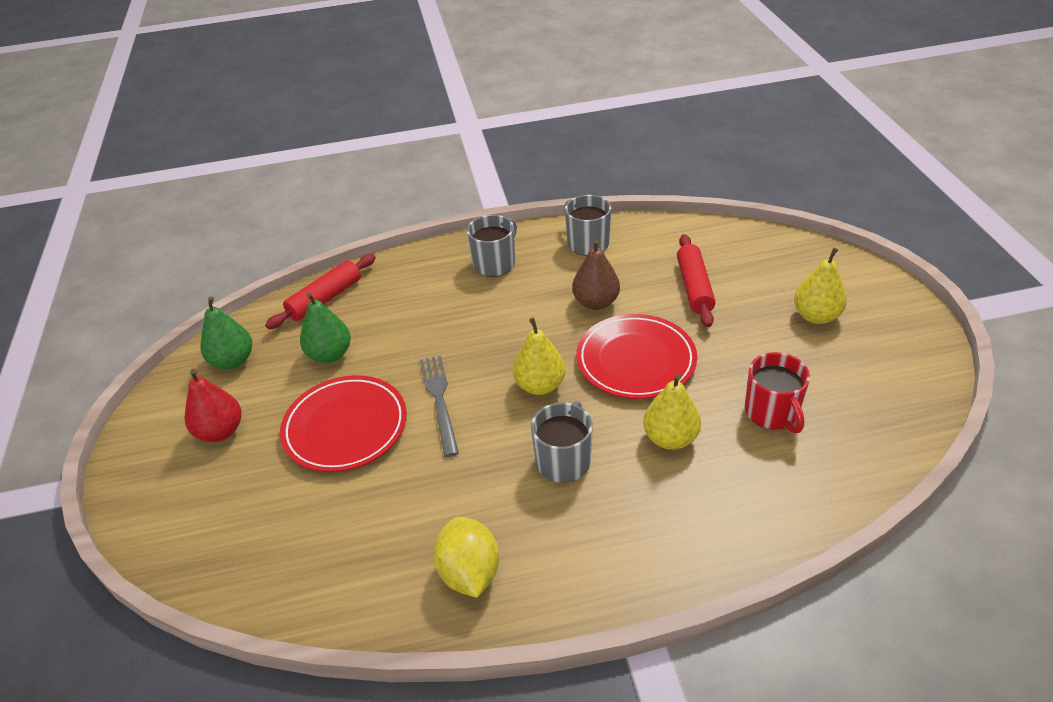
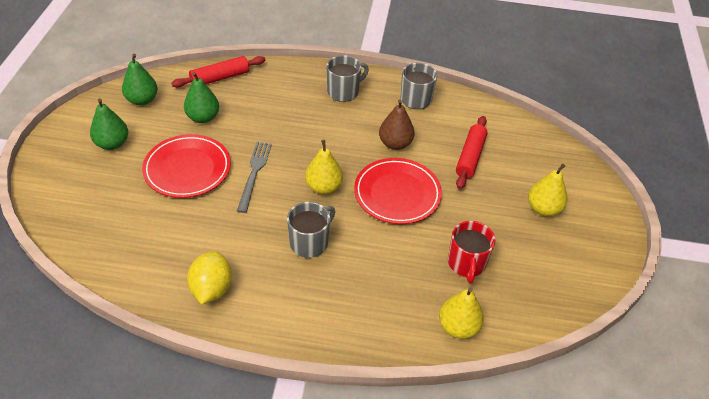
camera: 15 degrees right, 5 degrees up
red pear [185,369,241,442] -> green pear [90,98,128,150]
yellow pear [643,374,701,450] -> yellow pear moved to [439,287,484,339]

